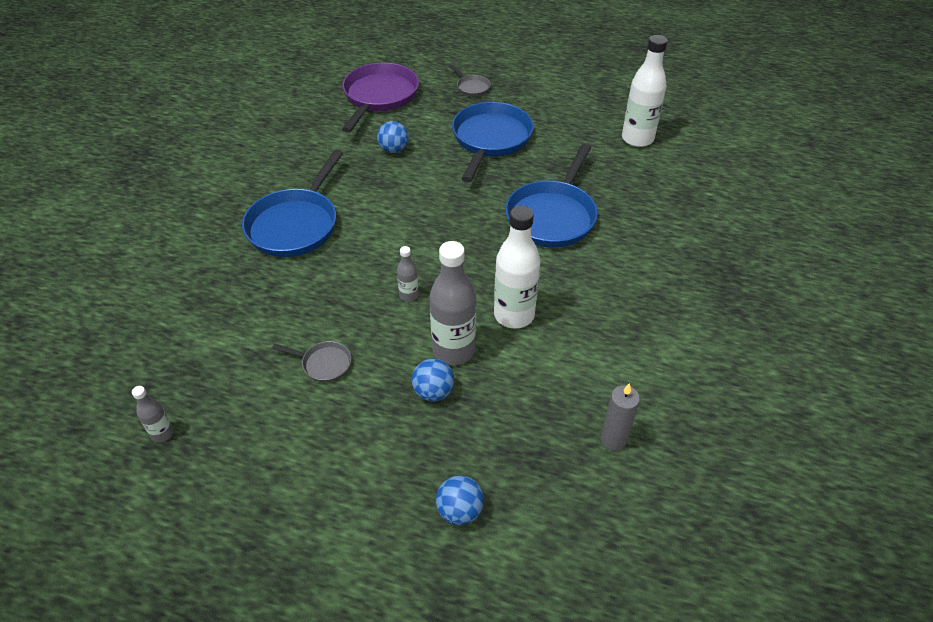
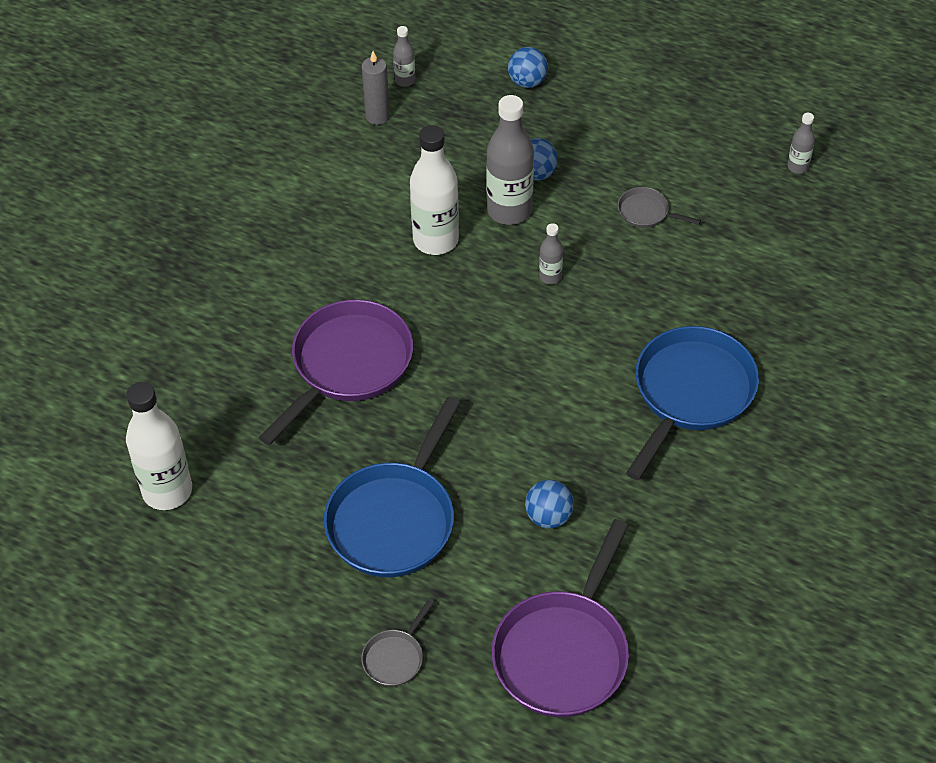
camera: 170 degrees left, 5 degrees up
grey pan [449,64,491,96] -> grey pan turned 120 degrees counterclockwise [361,600,434,686]
blue pan [505,144,598,248] -> purple pan [259,300,413,445]
none -> grey bottle [393,26,415,87]

